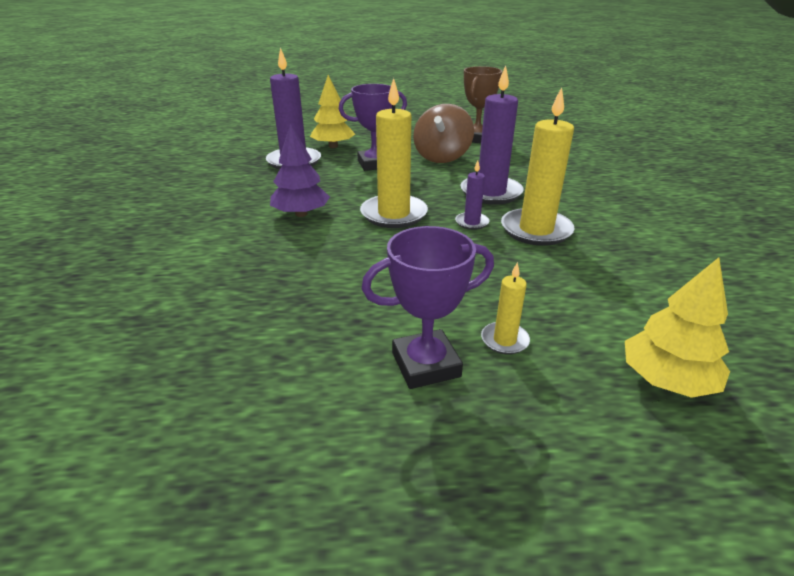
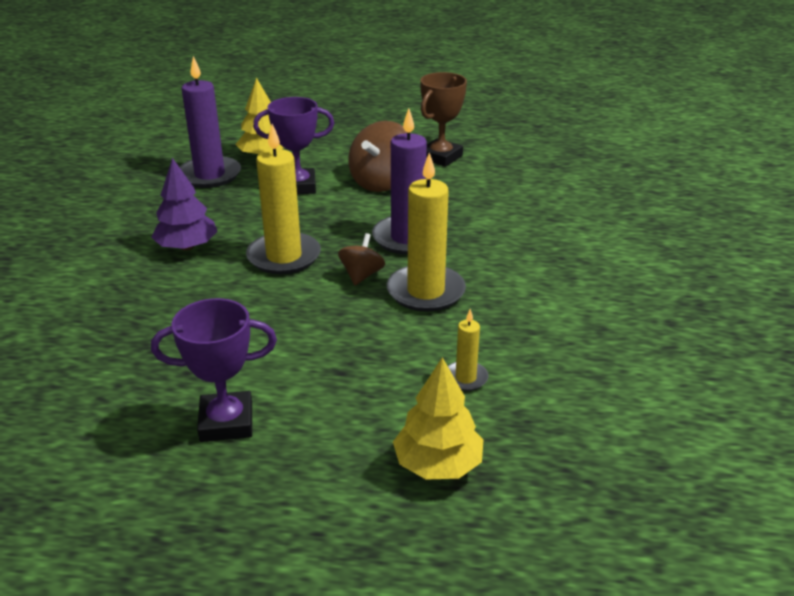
camera: 10 degrees right, 0 degrees up
purple candle [455,161,489,230] -> brown spinning top [338,233,385,285]
yellow candle [481,262,530,355] -> yellow candle moved to [448,309,488,391]

